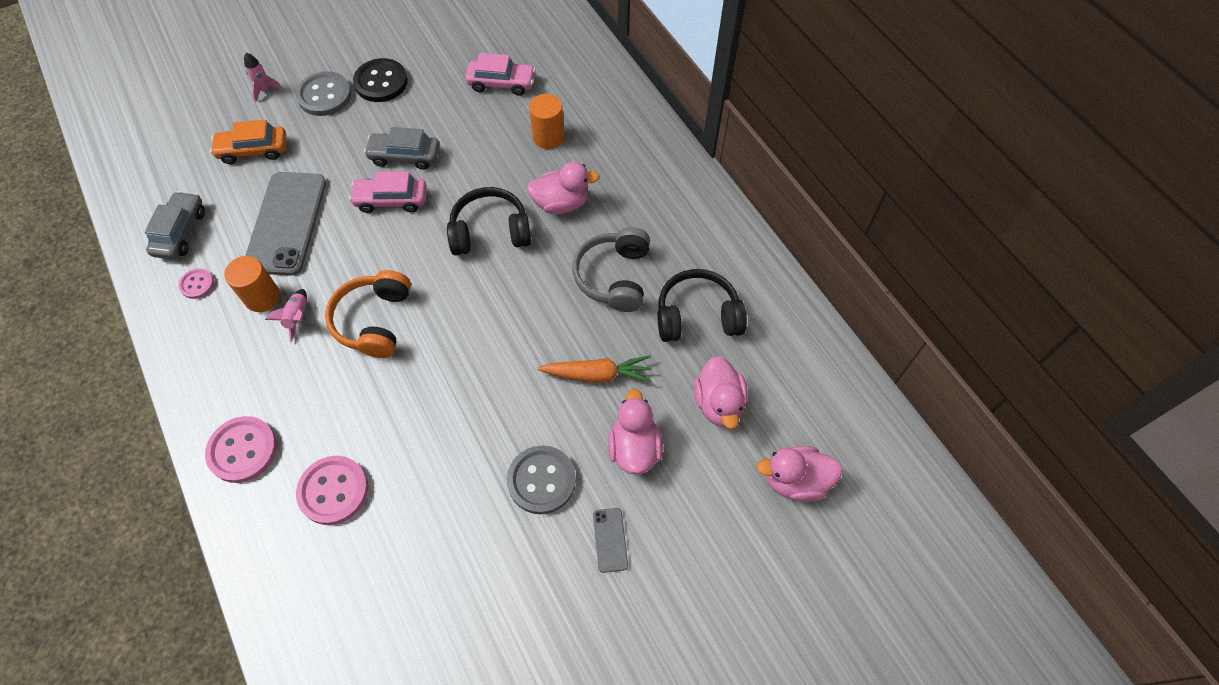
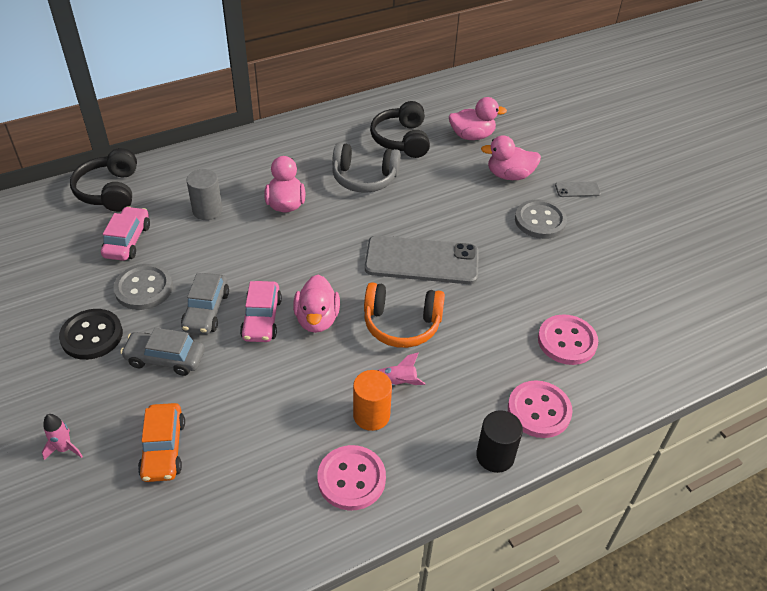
camera: 90 degrees left, 15 degrees down
grey car [145,191,205,259] -> grey car moved to [120,328,205,376]
pink button [178,269,214,299] -> pink button [318,445,386,510], size x1.84
grey phone [245,172,326,276] -> grey phone moved to [365,235,479,284]
grey button [296,71,352,116] -> grey button moved to [114,264,173,310]
black headphones [447,187,531,255] -> black headphones moved to [70,148,137,212]
orange cylinder [529,94,564,149] -> grey cylinder [186,169,223,220]
orange carrot [538,355,652,383] -> none
pink duck [756,446,842,502] -> pink duck moved to [293,275,340,333]
none -> black cylinder [476,410,523,473]

